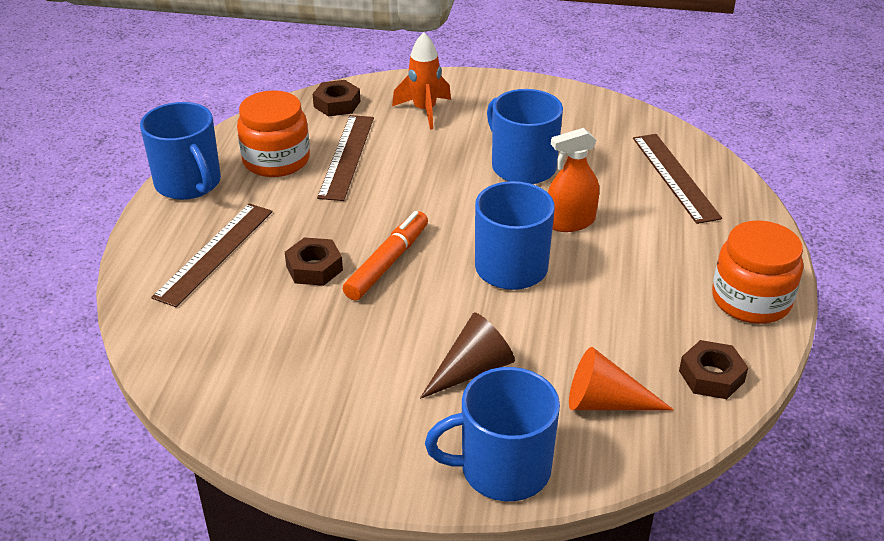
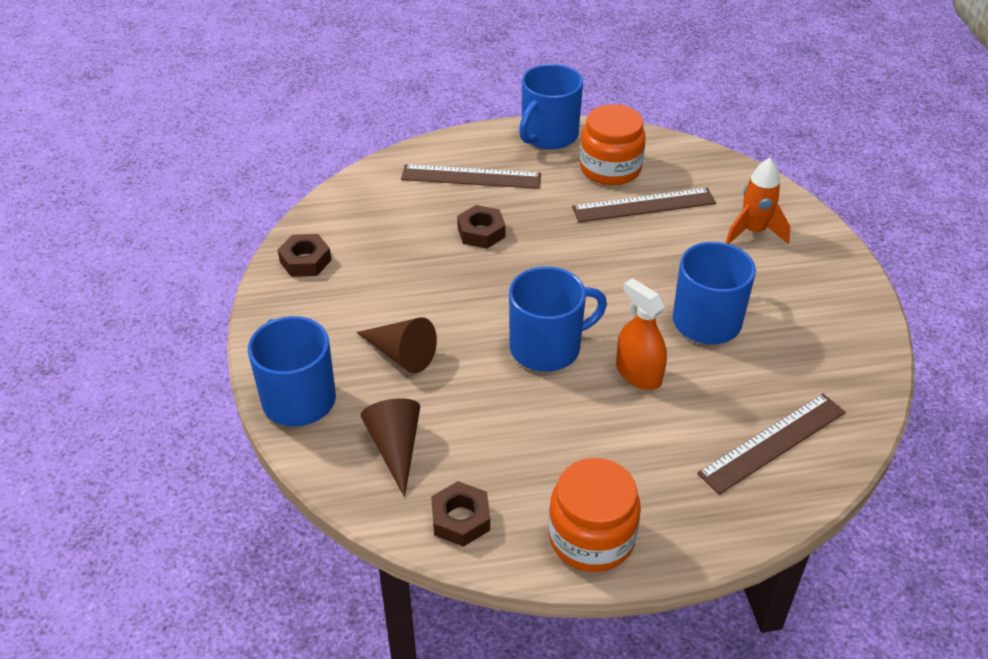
camera: 70 degrees right, 5 degrees up
brown nut [313,80,360,117] -> brown nut moved to [278,234,331,277]
orange marker [343,211,428,301] -> none
orange cone [569,347,674,410] -> brown cone [361,398,420,497]

